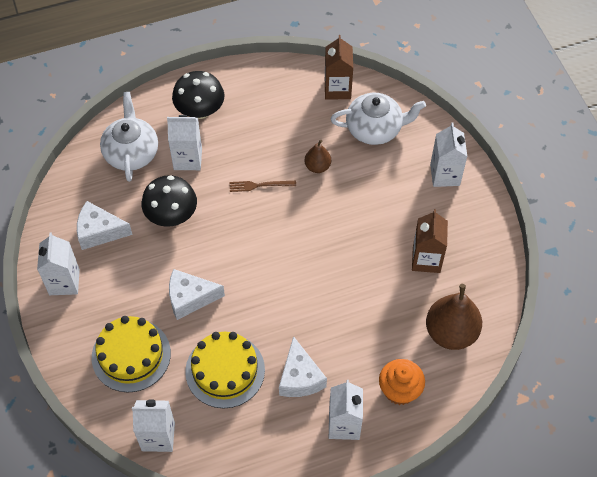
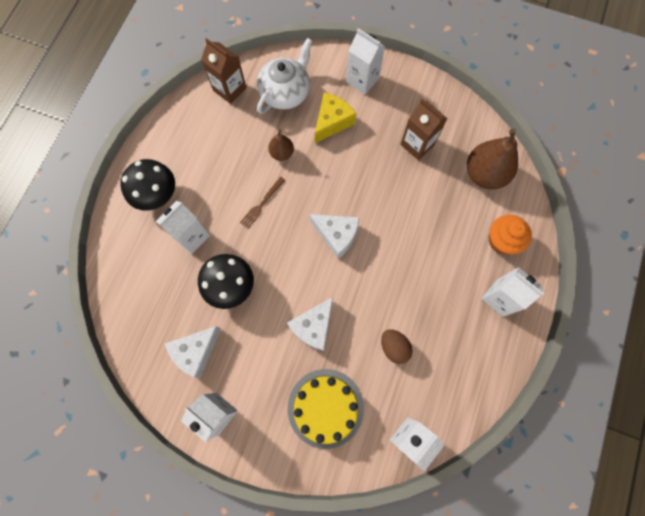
camera: 50 degrees left, 15 degrees up
white teapot [100,92,158,182] -> none
yellow cake [185,332,265,408] -> brown egg [381,329,413,364]
white cheese [279,336,327,397] -> white cheese moved to [309,214,360,259]
none -> yellow cheese [315,92,357,143]

